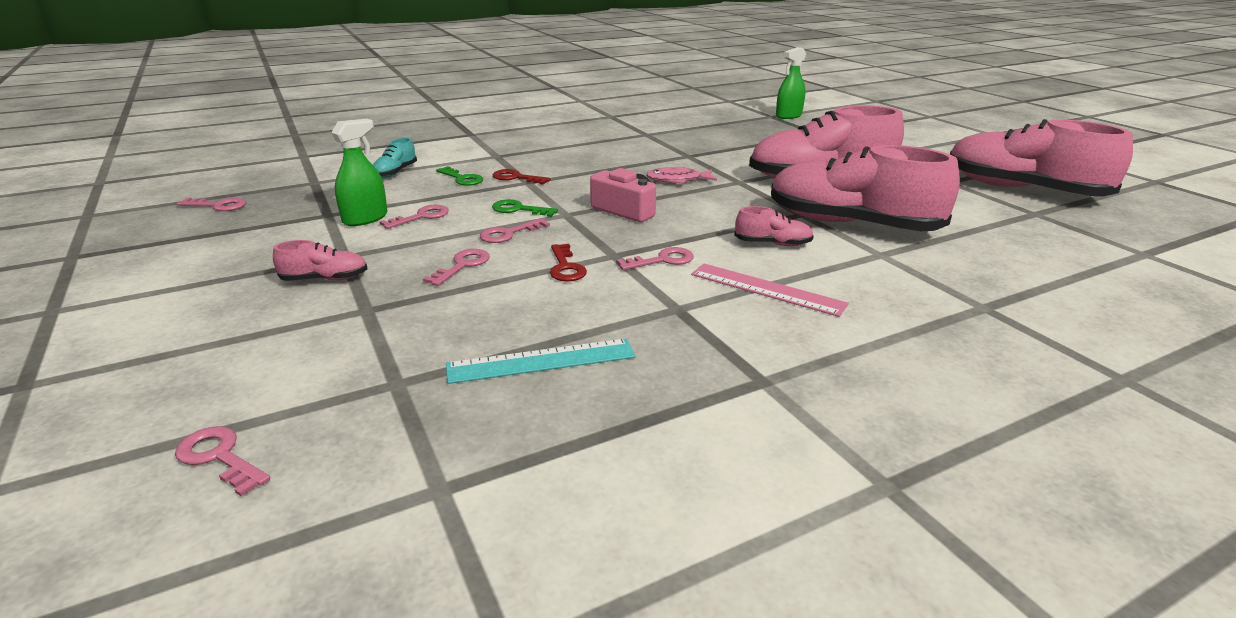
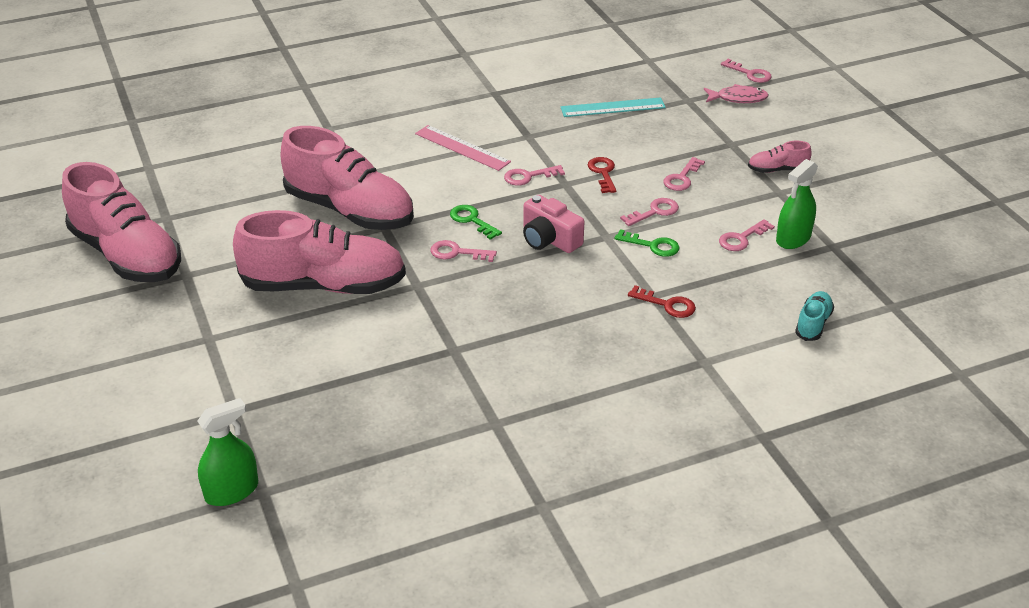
camera: 175 degrees left, 10 degrees up
pink key [177,198,246,211] -> pink key moved to [431,240,497,262]
green key [436,166,483,186] -> green key moved to [450,205,502,240]
pink fish [646,167,717,184] -> pink fish moved to [704,84,769,103]
pink shoe [734,206,814,246] -> none

